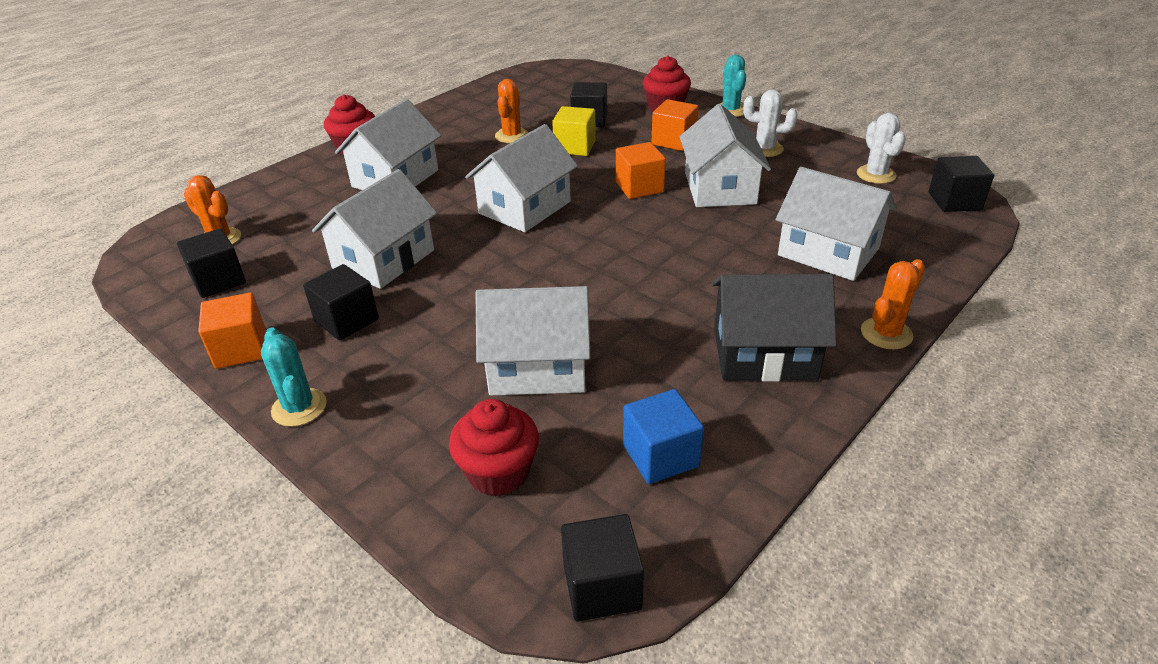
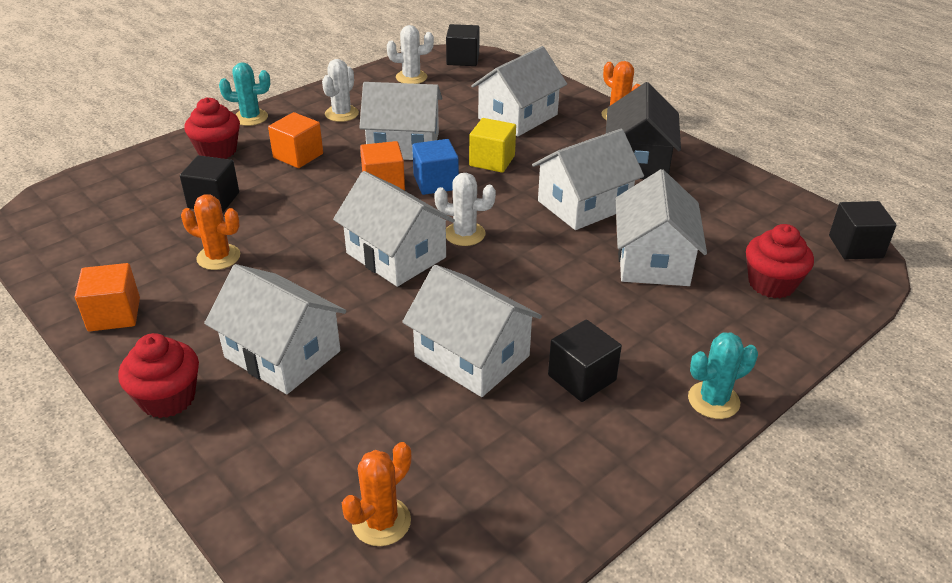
camera: 85 degrees left, 0 degrees up
black cube [177,228,246,298] -> none
orange cube [198,293,266,369] -> orange cube moved to [75,263,140,332]
yellow cube [552,106,596,156] -> yellow cube moved to [469,118,516,173]
blue cube [623,389,704,484] -> blue cube moved to [412,139,459,195]
none -> white cactus [434,173,496,246]
none -> white house [532,129,644,230]

